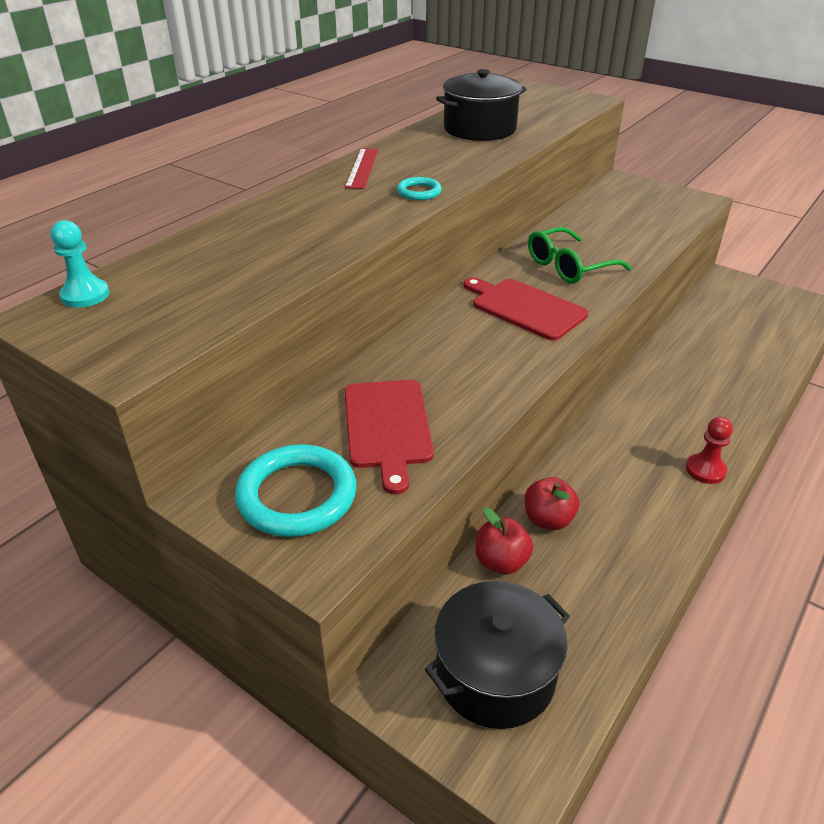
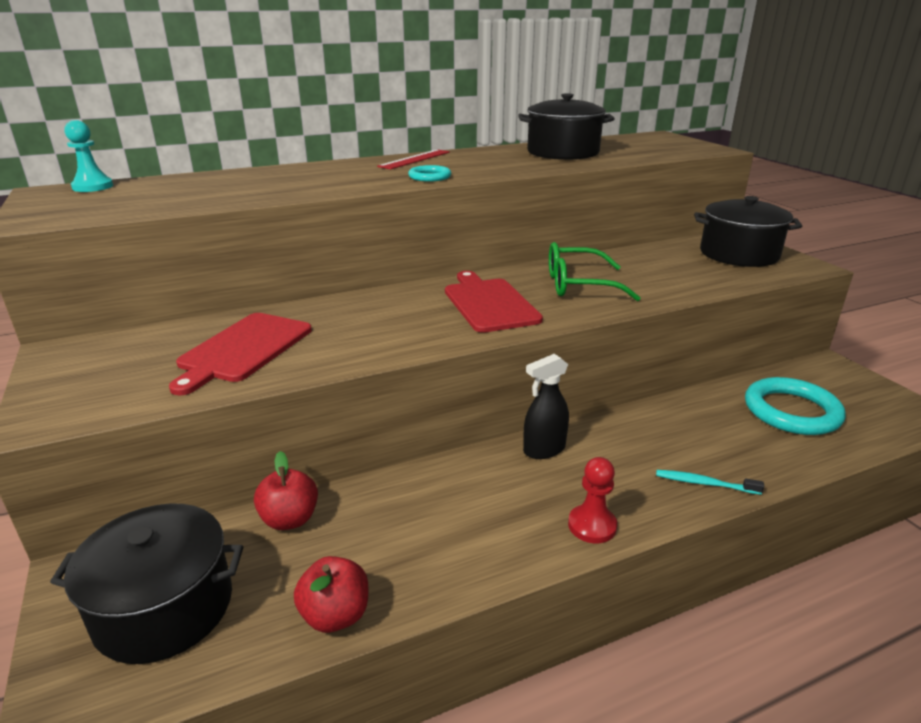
camera: 30 degrees right, 10 degrees down
turquoise ring [235,444,357,537] -> turquoise ring moved to [745,377,846,435]
red apple [525,477,579,530] -> red apple moved to [294,556,368,633]
none -> black spray bottle [523,354,569,459]
none -> turquoise toothbrush [656,470,764,495]
none -> black pot [694,196,802,267]

